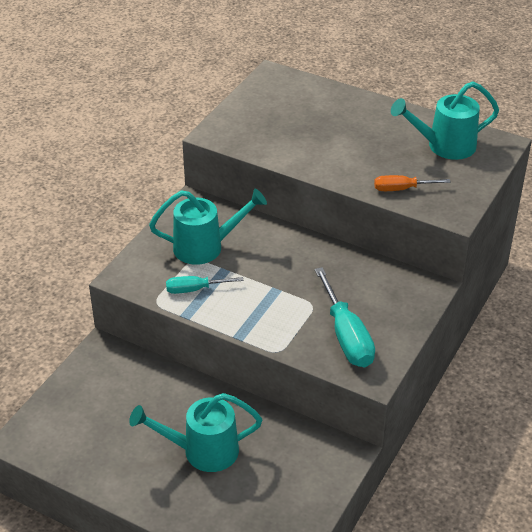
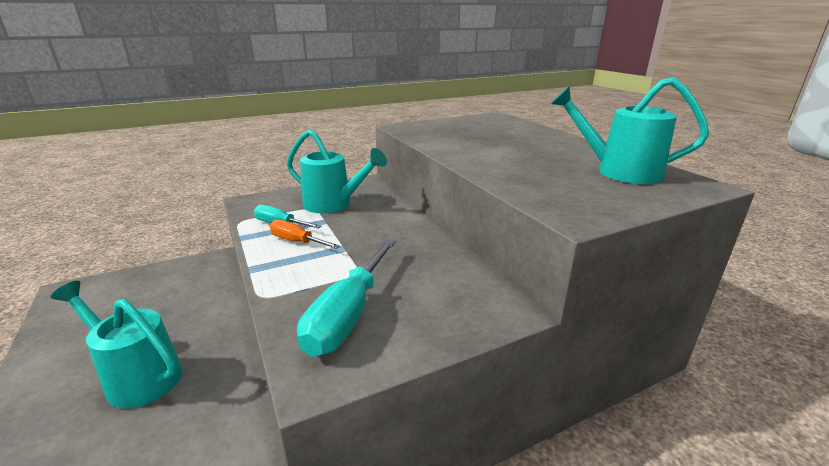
camera: 35 degrees right, 15 degrees down
orange screwdriver [374,175,451,191] -> orange screwdriver moved to [270,219,341,249]

